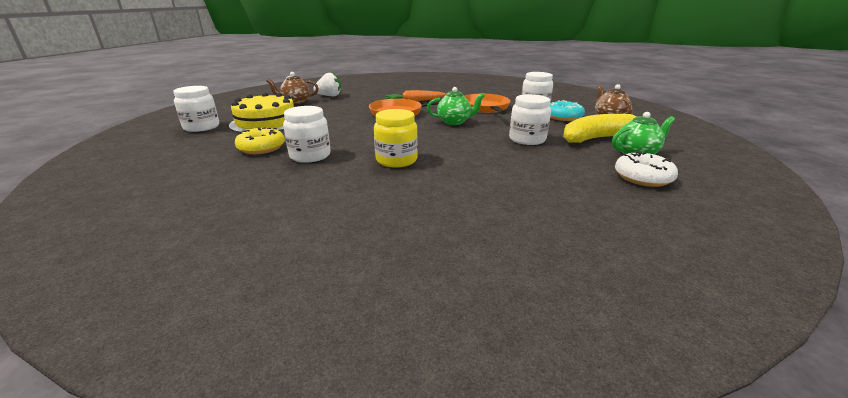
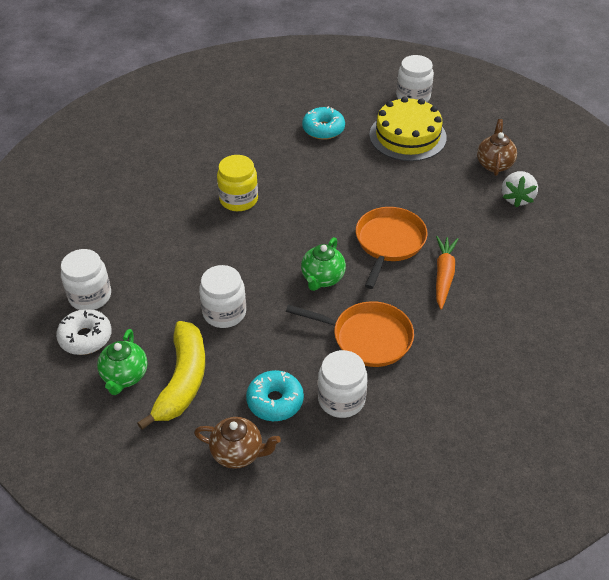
camera: 115 degrees right, 20 degrees up
yellow donut [235,127,285,154] -> turquoise donut [302,106,345,140]
white jar [283,106,331,163] -> white jar moved to [61,249,111,310]

